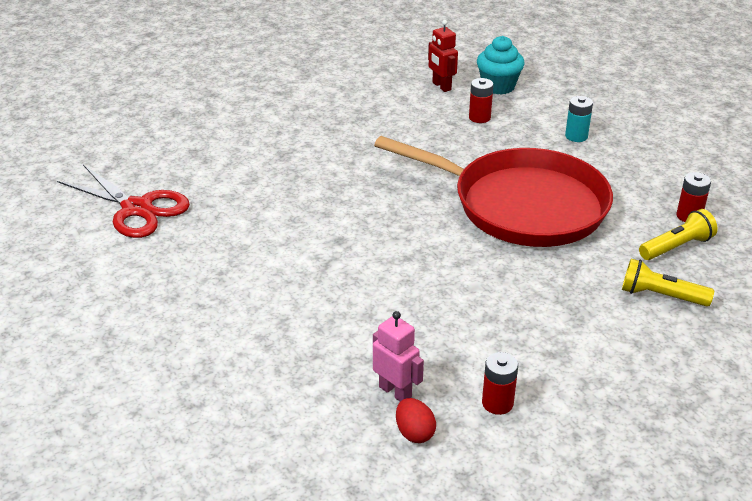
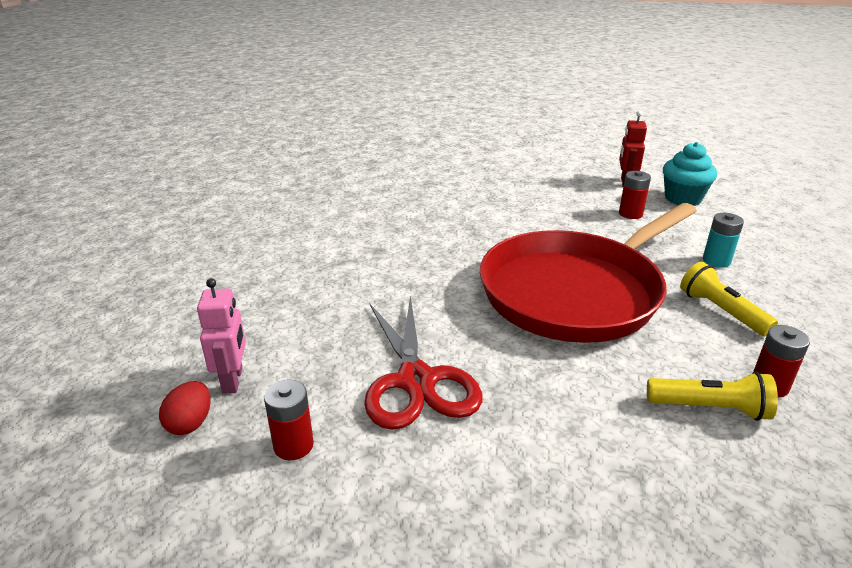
camera: 40 degrees right, 5 degrees down
red scissors [57,165,190,238] -> red scissors moved to [364,296,482,430]
red pan [374,136,613,247] -> red pan turned 75 degrees clockwise [480,203,697,343]
yellow flashlight [622,259,714,307] -> yellow flashlight moved to [680,262,778,337]

